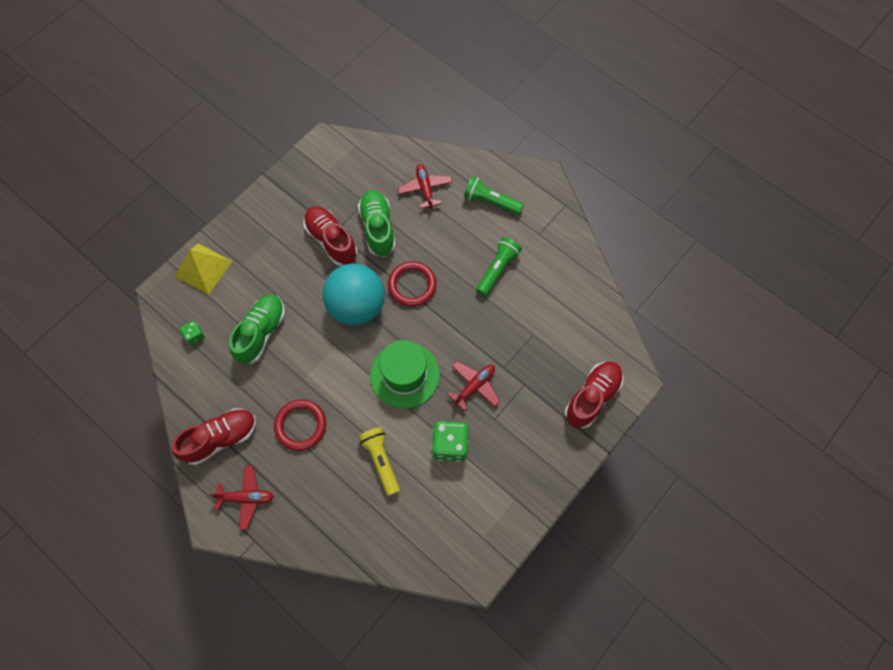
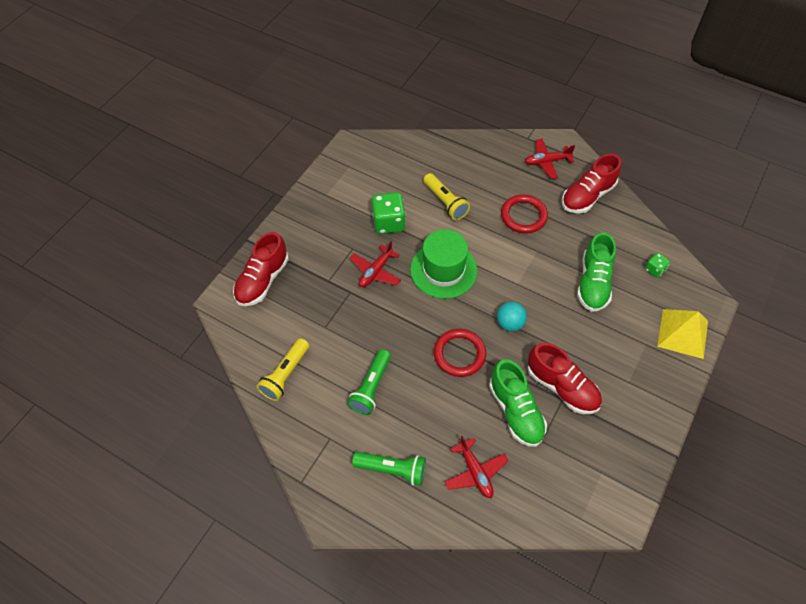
camera: 170 degrees right, 10 degrees down
turquoise ball [322,264,385,326] -> turquoise ball [497,302,527,331], size x0.47
none -> yellow flashlight [257,338,309,401]

